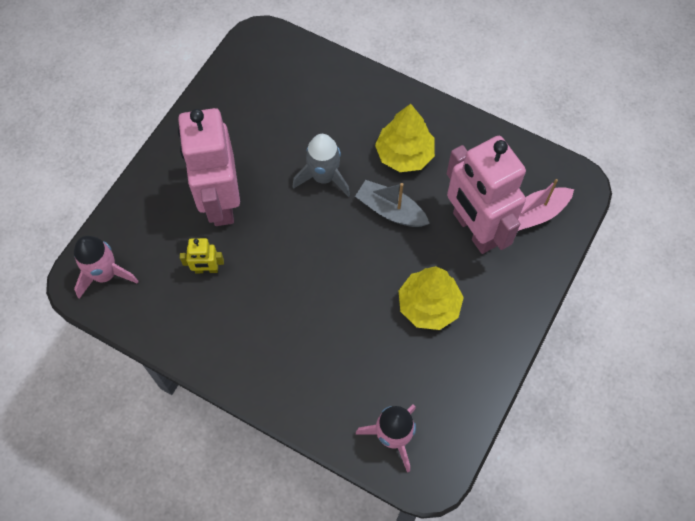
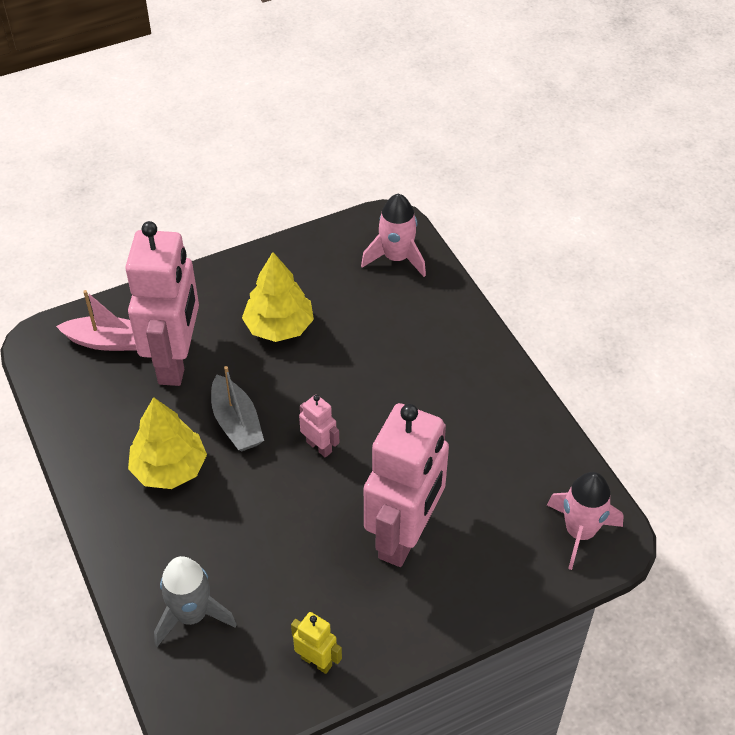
camera: 145 degrees left, 15 degrees down
yellow robot [180,238,224,273] -> yellow robot moved to [291,612,342,674]
grey rocket [292,134,350,197] -> grey rocket moved to [154,556,237,647]
none -> pink robot [299,394,339,458]

